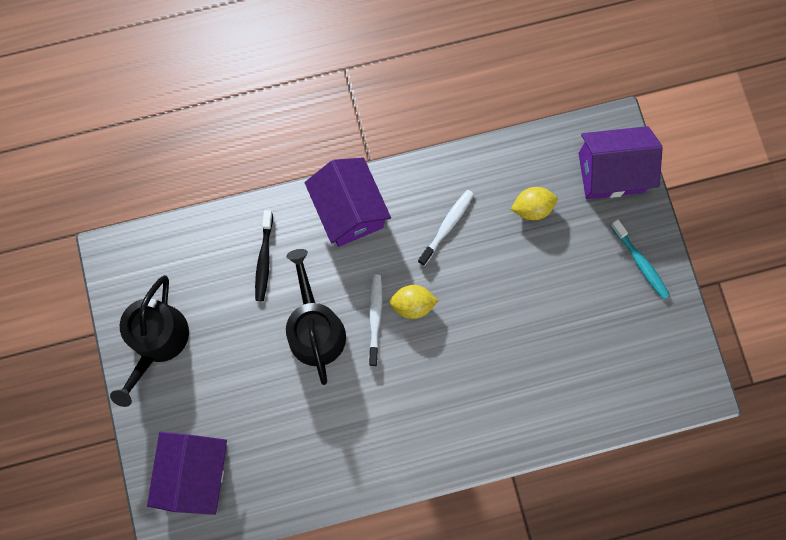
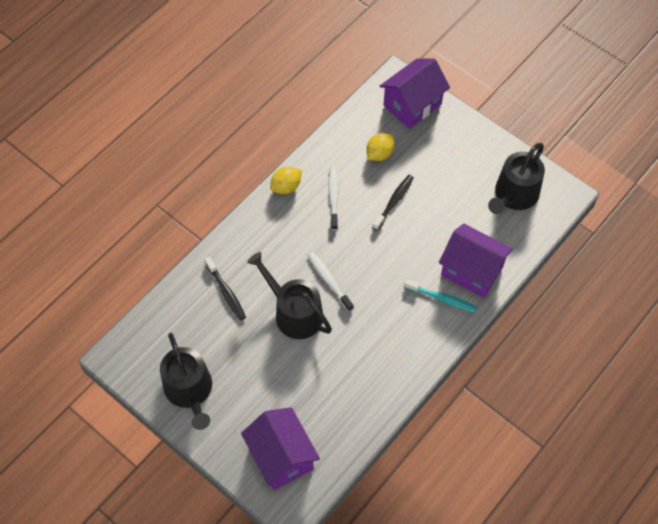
camera: 35 degrees left, 15 degrees down
purple house [305,157,391,247] -> purple house moved to [439,223,513,298]
yellow lemon [389,285,438,319] -> yellow lemon moved to [270,166,302,194]
turquoise toothbrush [610,219,670,300] -> turquoise toothbrush moved to [404,279,477,313]
none -> black toothbrush [372,175,414,231]
none -> black watering can [488,143,545,214]

